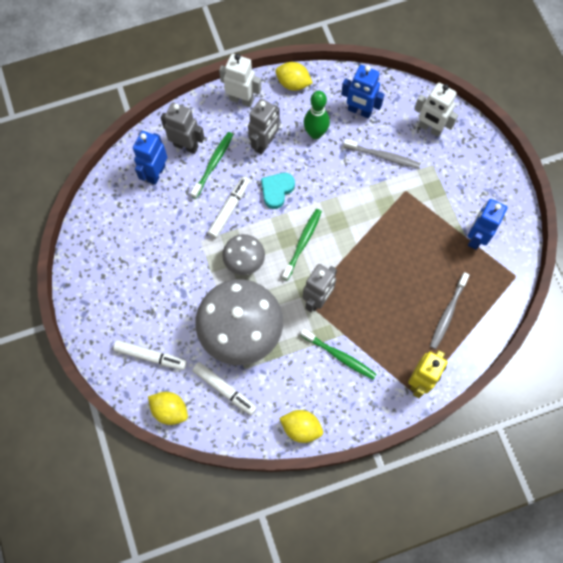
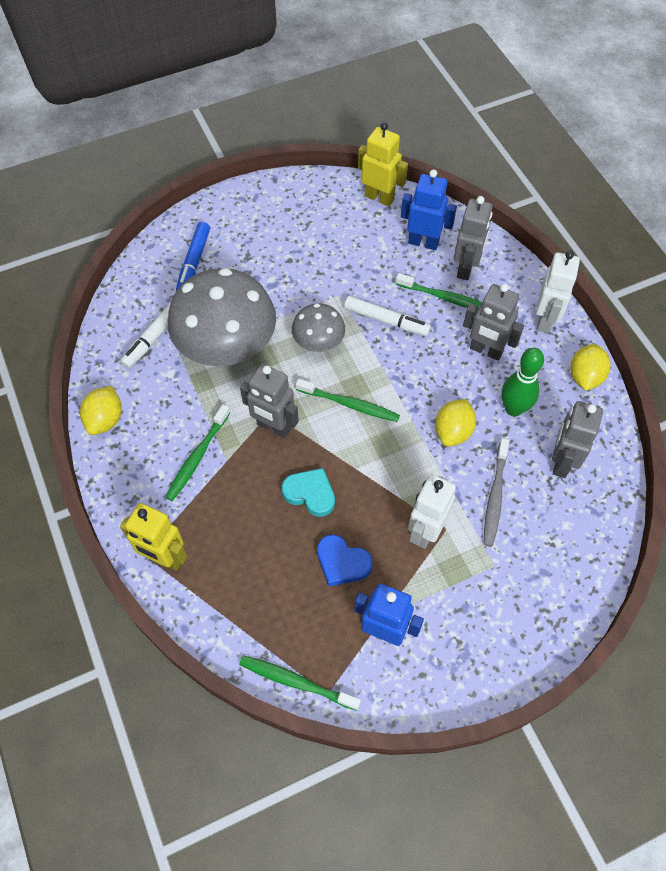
camera: 85 degrees right, 10 degrees down
white marker [113,340,187,370] -> blue marker [176,222,210,291]
yellow lemon [148,392,188,425] -> yellow lemon moved to [435,399,476,446]
turquoise heart [261,173,295,209] -> turquoise heart moved to [282,468,335,517]
blue robot [341,65,385,118] -> grey robot [552,401,603,478]
white robot [414,83,458,137] -> white robot moved to [408,474,456,549]
grey toothbrush [430,272,470,349] -> none
none -> green toothbrush [239,655,361,711]
none -> blue heart [317,535,372,586]
none -> yellow robot [358,122,408,207]

